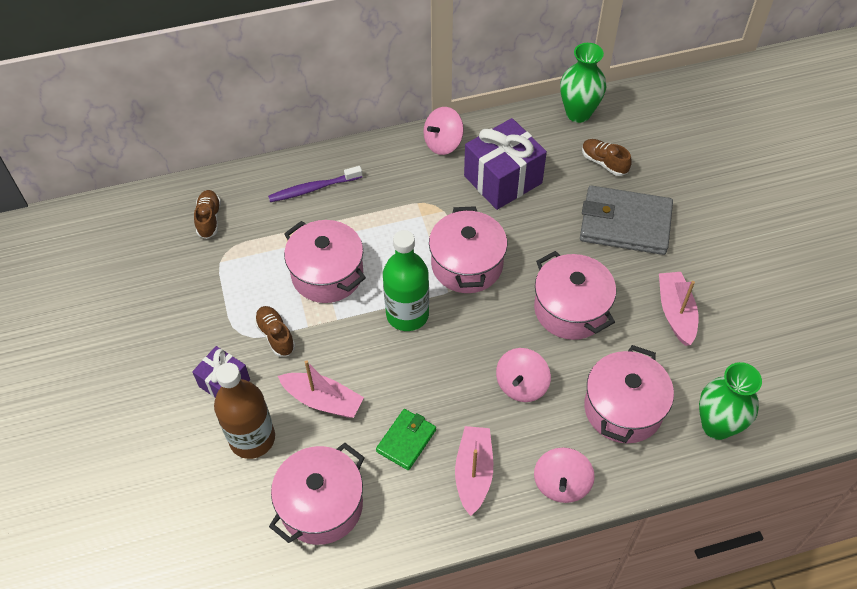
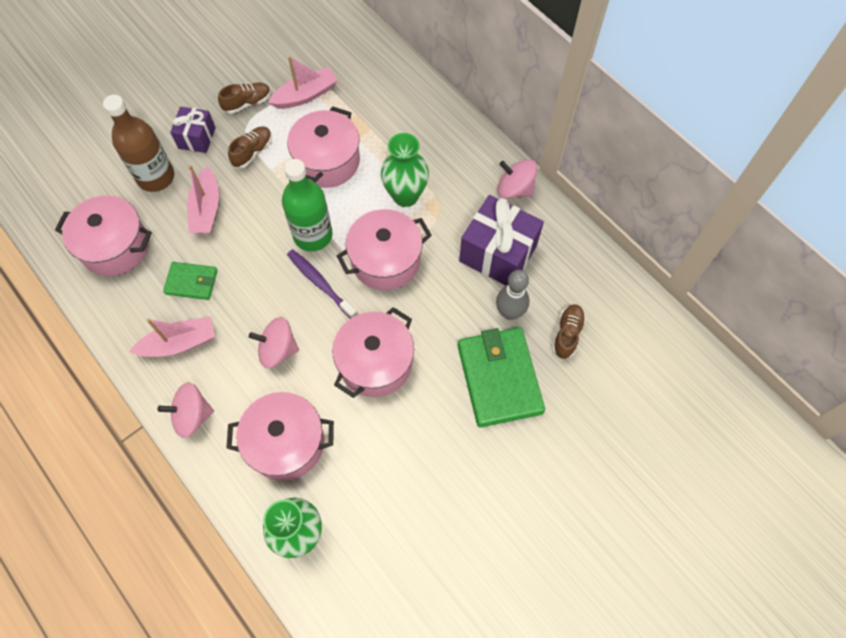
camera: 65 degrees right, 10 degrees up
brown shoe [194,190,221,239] -> brown shoe moved to [218,82,271,114]
purple toothbrush [268,166,362,202] -> purple toothbrush moved to [287,249,358,319]
green vase [560,43,606,123] -> green vase moved to [381,133,429,207]
grey wallet [580,185,673,255] -> green wallet [458,327,545,427]
pink boat [659,272,698,346] -> pink boat moved to [268,56,338,109]
none -> grey bowling pin [496,270,529,320]

